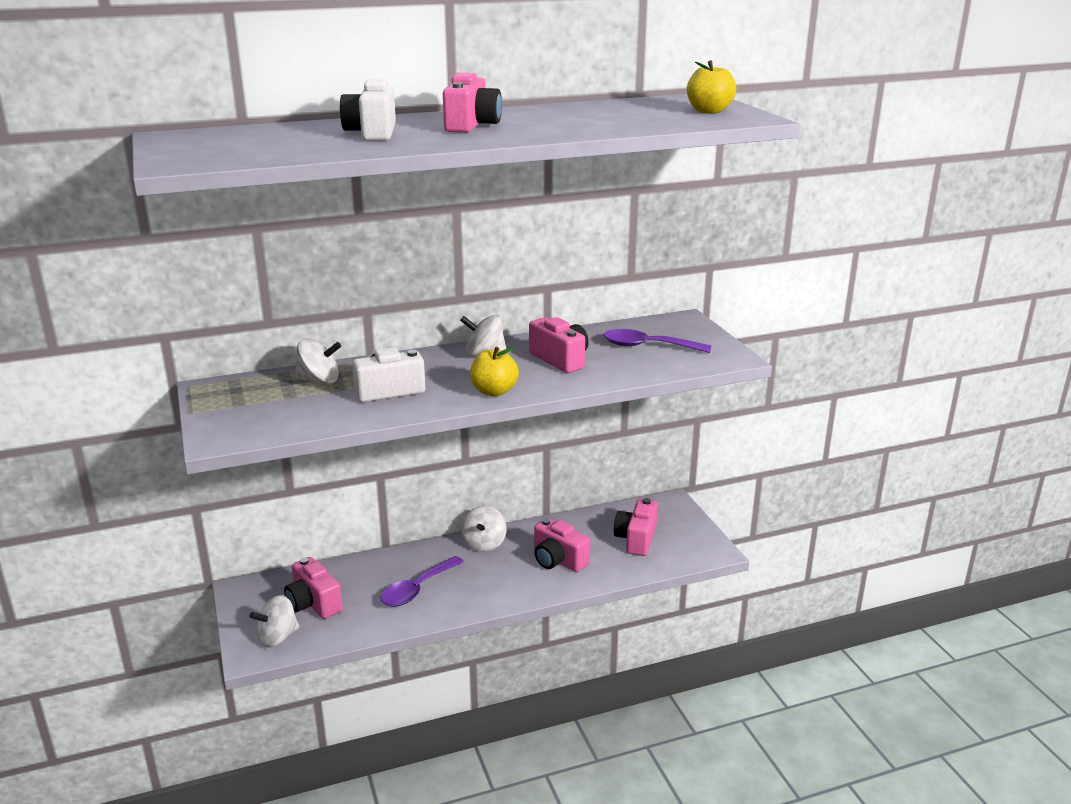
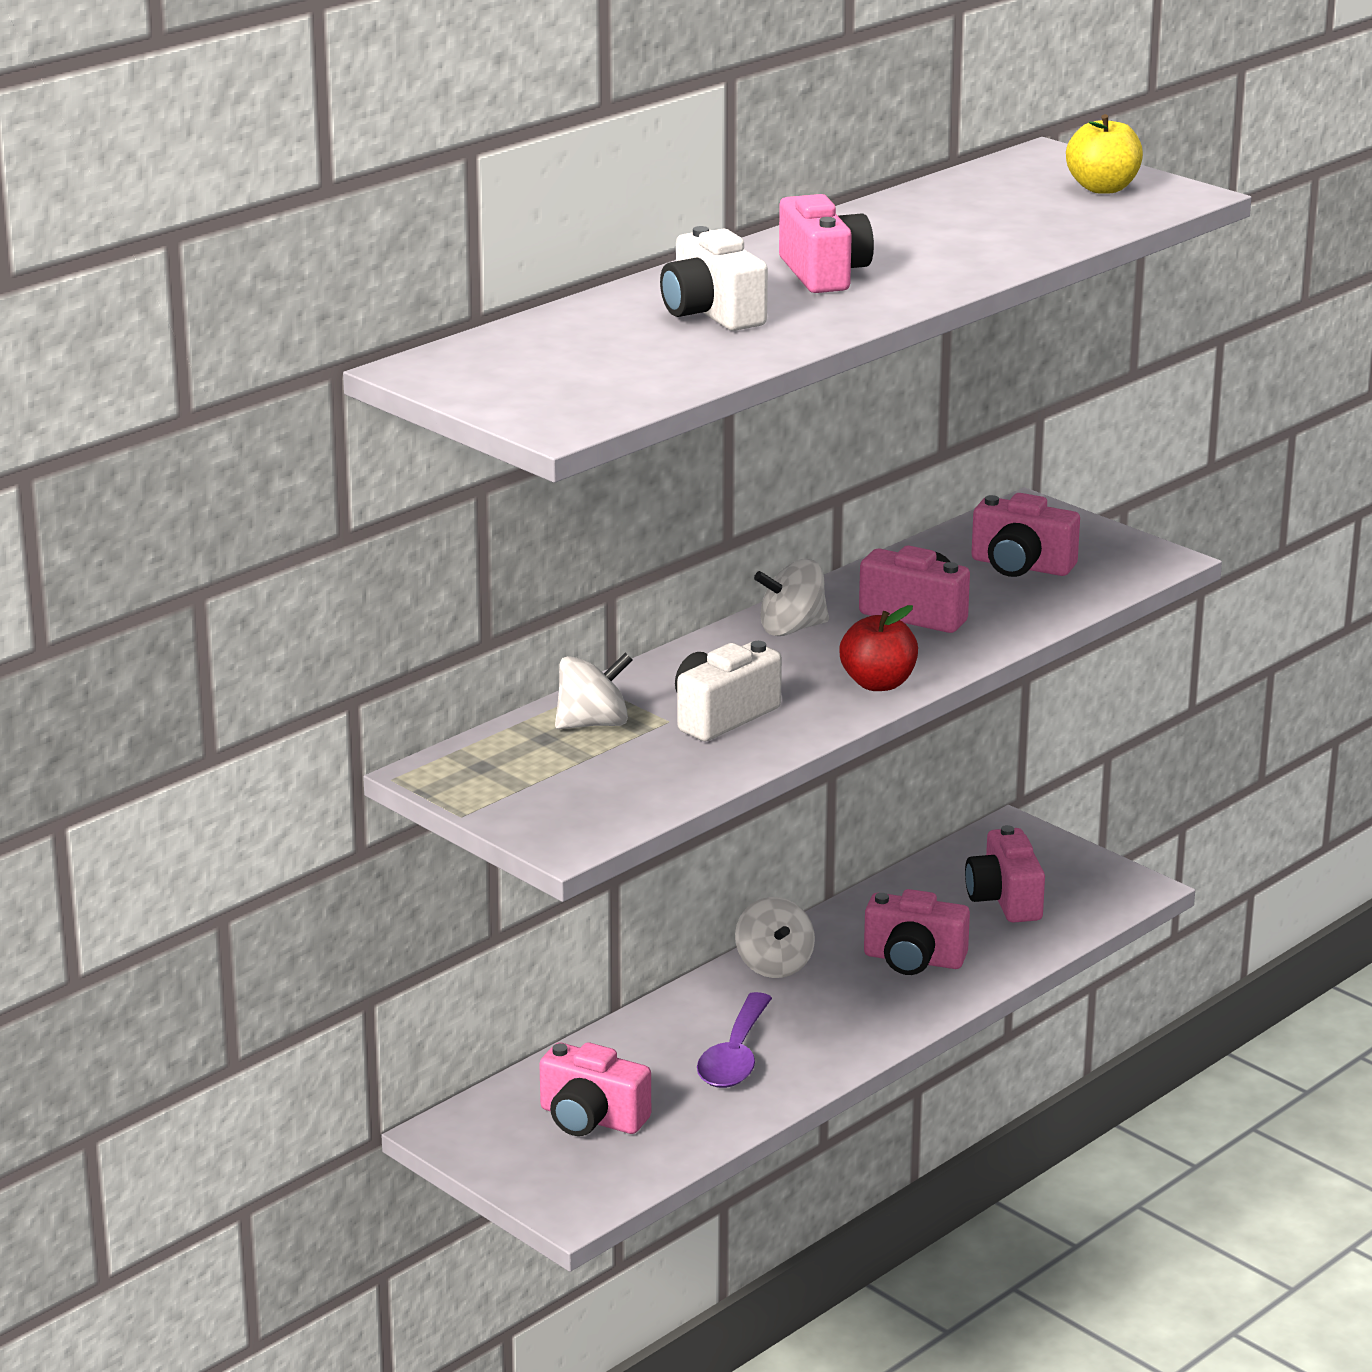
camera: 25 degrees left, 0 degrees up
white spinning top [249,595,300,647] -> none
yellow apple [470,347,519,396] -> red apple [839,605,918,691]
purple spoon [603,329,711,353] -> pink camera [972,493,1080,577]

